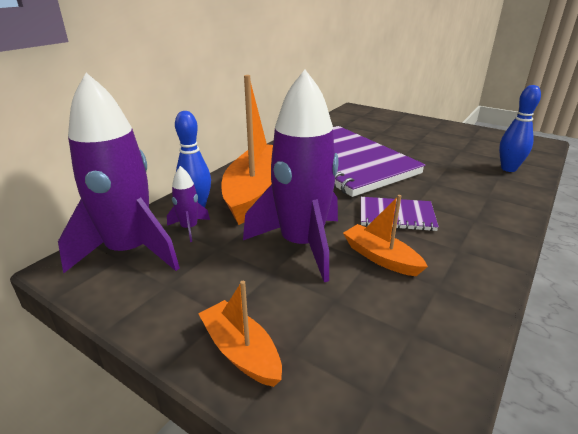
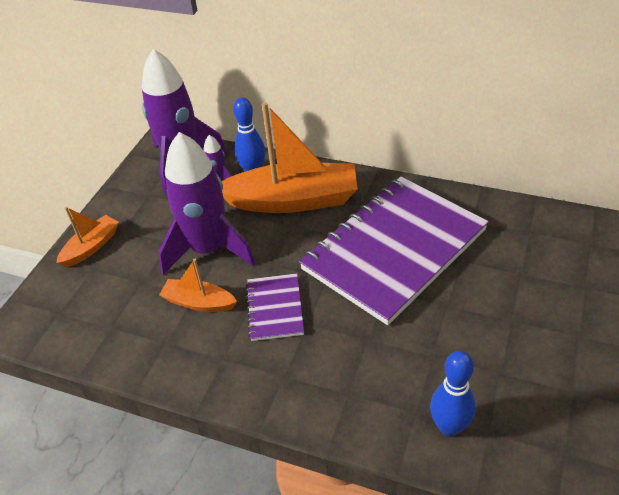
camera: 80 degrees right, 15 degrees up
orange boat [343,195,428,276] -> orange boat turned 105 degrees counterclockwise [159,259,237,312]

